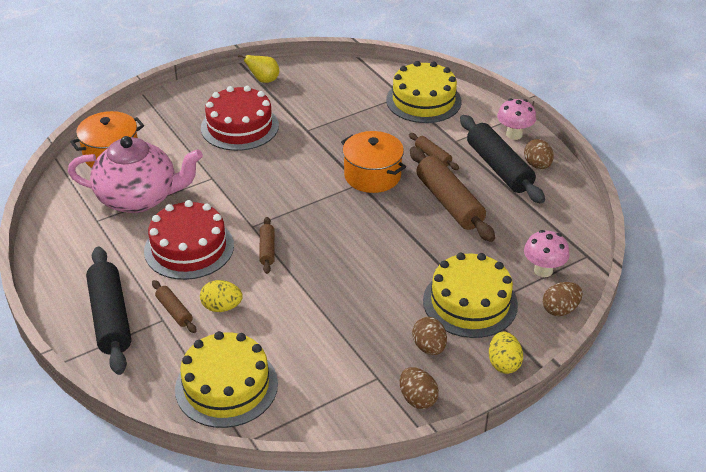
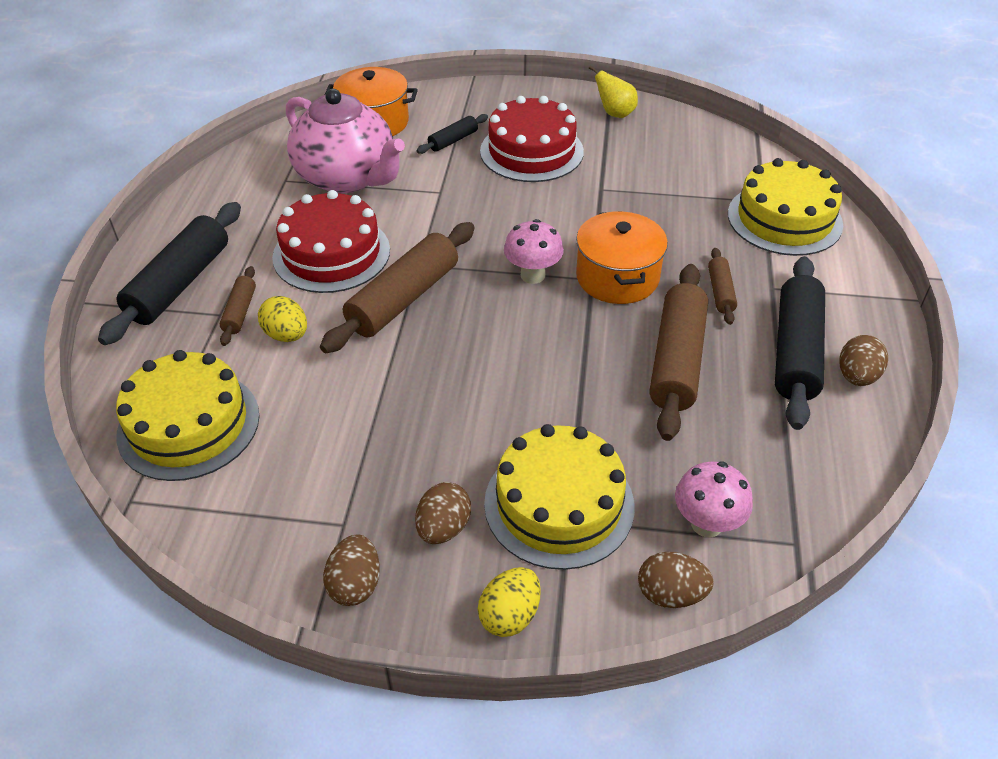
camera: 40 degrees right, 5 degrees up
brown rolling pin [259,217,275,274] -> brown rolling pin [320,222,475,353], size x2.04
pink mushroom [497,99,536,140] -> pink mushroom moved to [504,219,564,284]
none -> black rolling pin [416,114,488,154]

